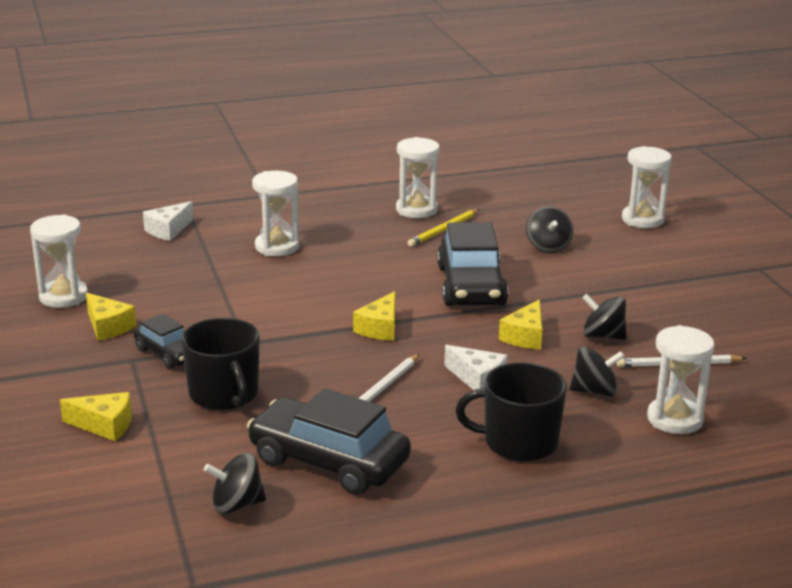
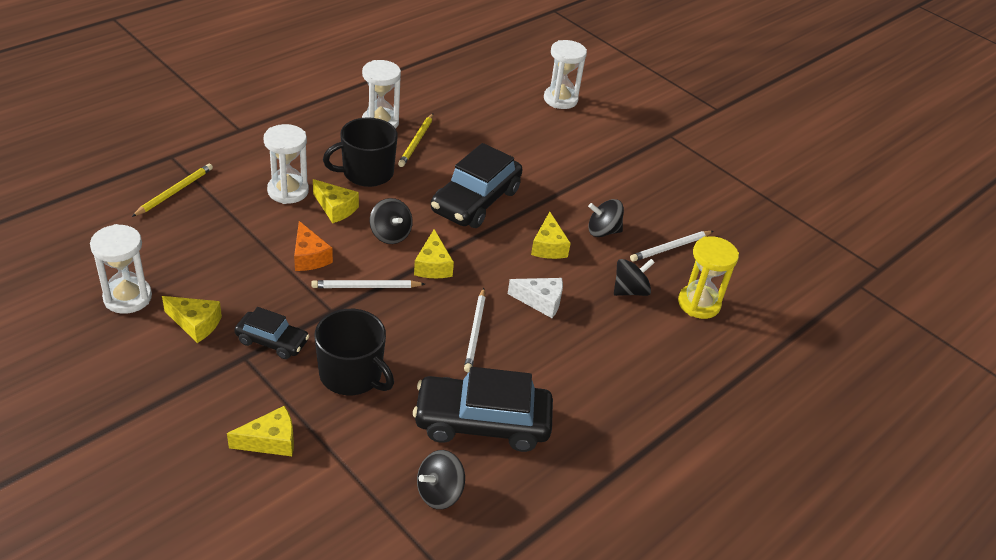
camera: 30 degrees left, 15 degrees up
white cheese [143,201,194,241] -> yellow pencil [132,164,213,217]
black car [437,222,508,306] -> black car turned 60 degrees clockwise [431,143,523,228]
black mug [456,363,567,461] -> black mug moved to [323,117,398,187]
black spinning top [526,206,573,253] -> black spinning top moved to [370,198,413,244]
white hourglass [647,325,714,434] -> yellow hourglass [678,236,739,319]
none -> orange cheese [294,221,333,271]
none -> white pencil [311,280,425,288]
none -> yellow cheese [313,179,359,223]

